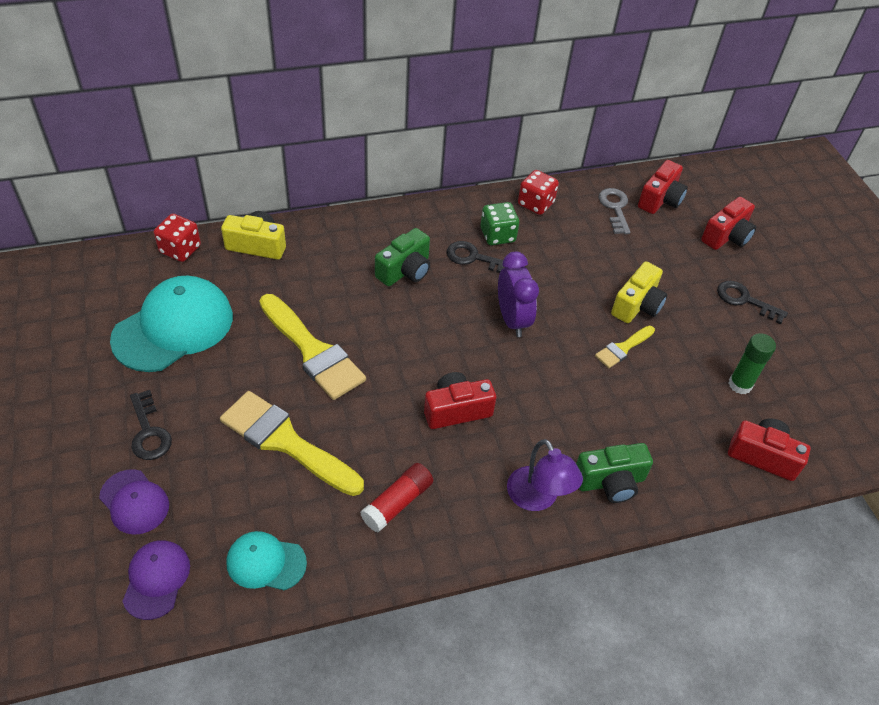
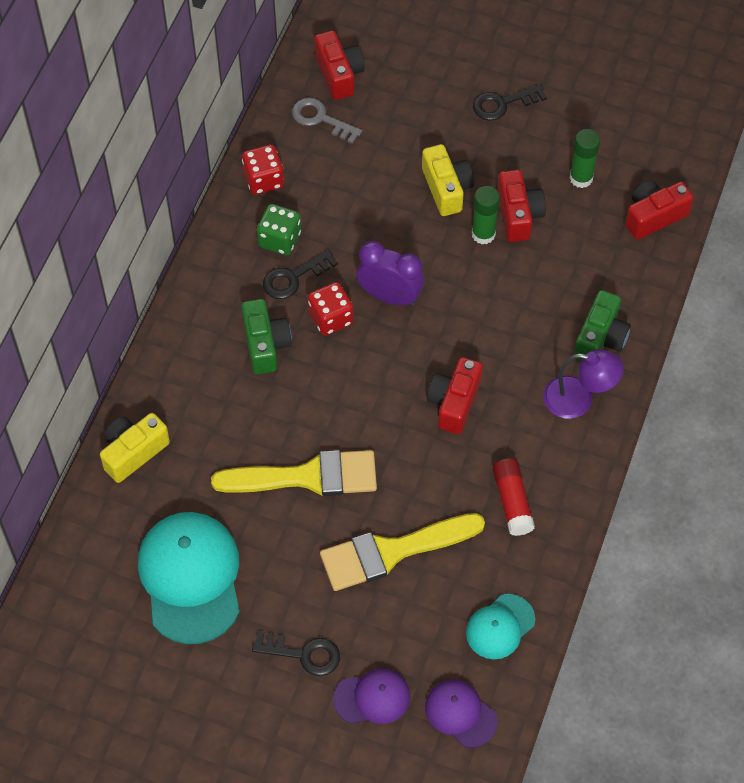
camera: 50 degrees left, 10 degrees up
red dice [154,214,201,262] -> red dice moved to [308,282,354,336]
yellow brush [595,326,655,368] -> green glue stick [472,186,500,244]
red camera [701,197,756,250] -> red camera moved to [497,170,546,242]

